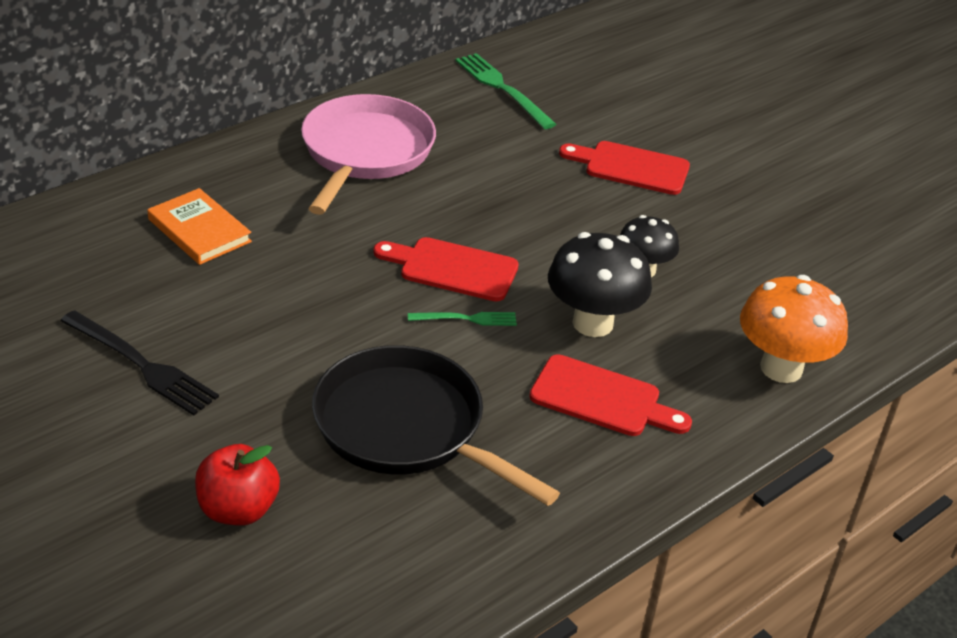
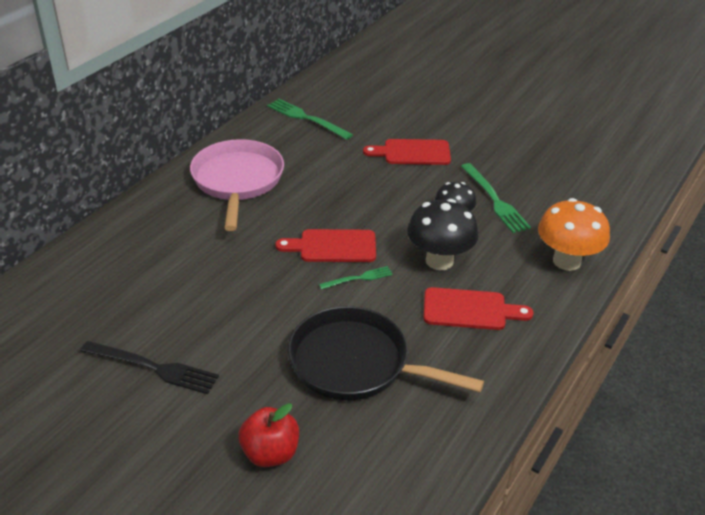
camera: 15 degrees left, 0 degrees up
orange book [147,188,252,265] -> none
none -> green fork [461,163,531,233]

